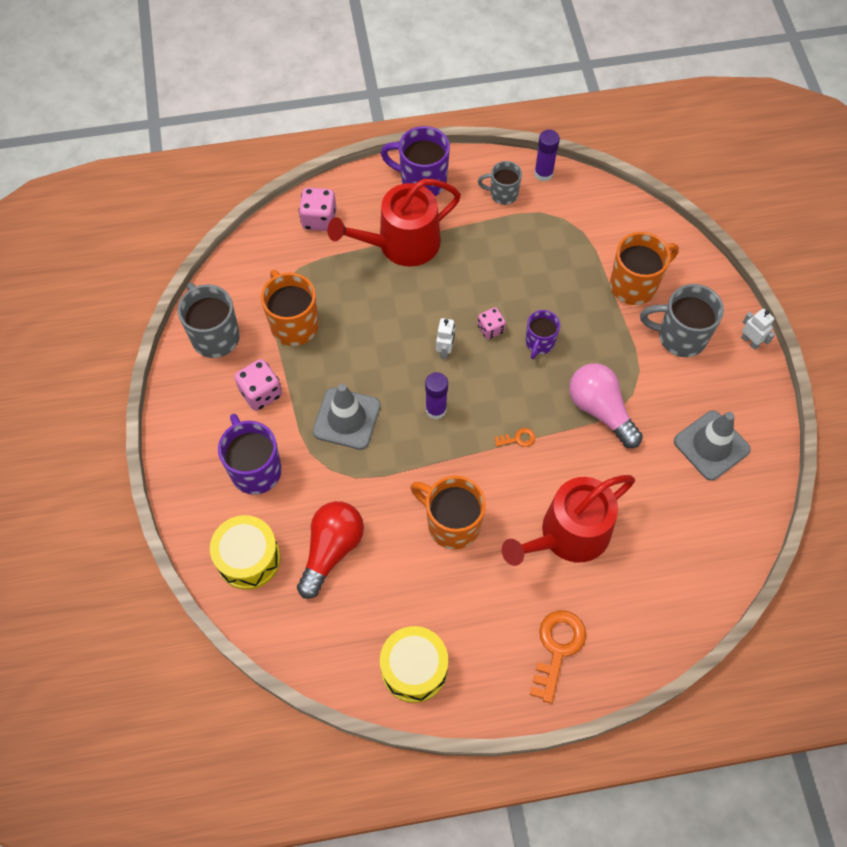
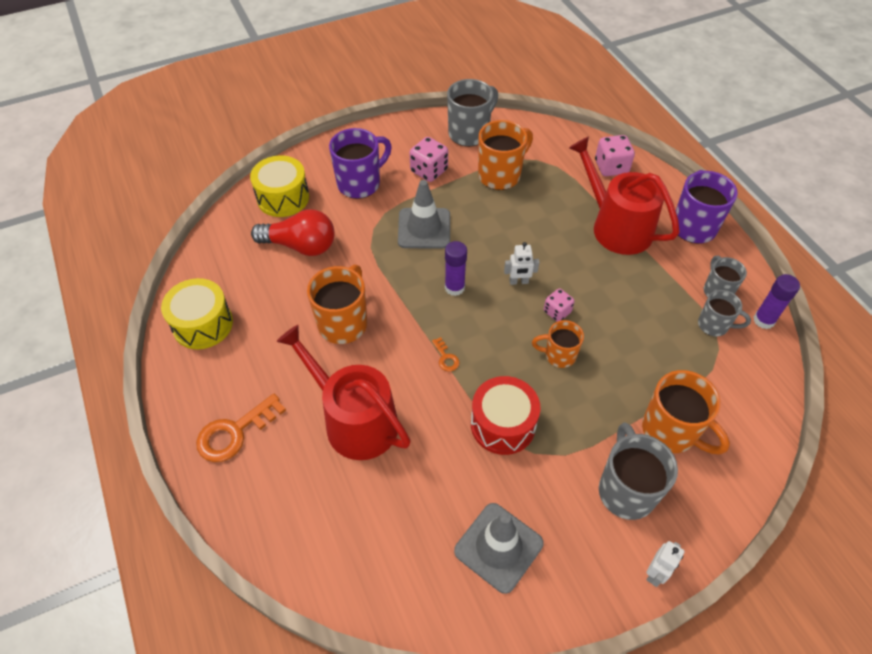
camera: 75 degrees right, 10 degrees down
purple mug [526,310,560,359] -> orange mug [532,320,584,368]
orange key [530,610,586,703] -> orange key turned 135 degrees clockwise [196,394,286,462]
pink light bulb [569,363,643,448] -> red drum [471,376,541,455]
none -> grey mug [698,290,751,336]

